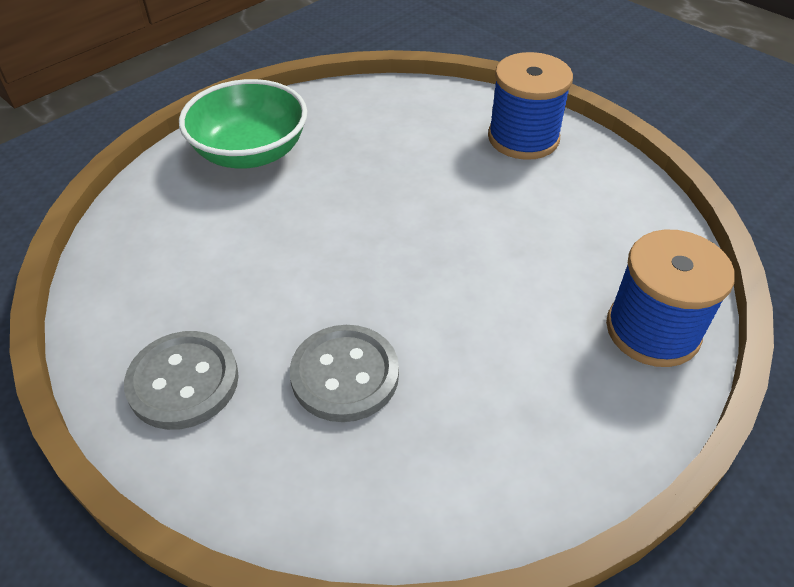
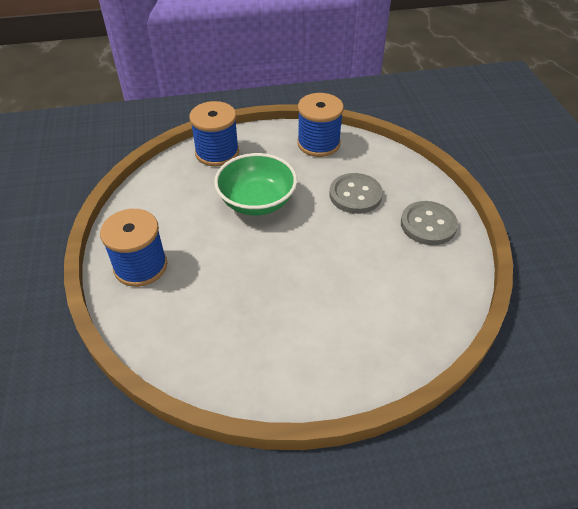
camera: 145 degrees left, 0 degrees up
green bowl [179,79,307,169] -> green bowl moved to [214,153,297,215]
none -> blue spool [297,93,344,157]

